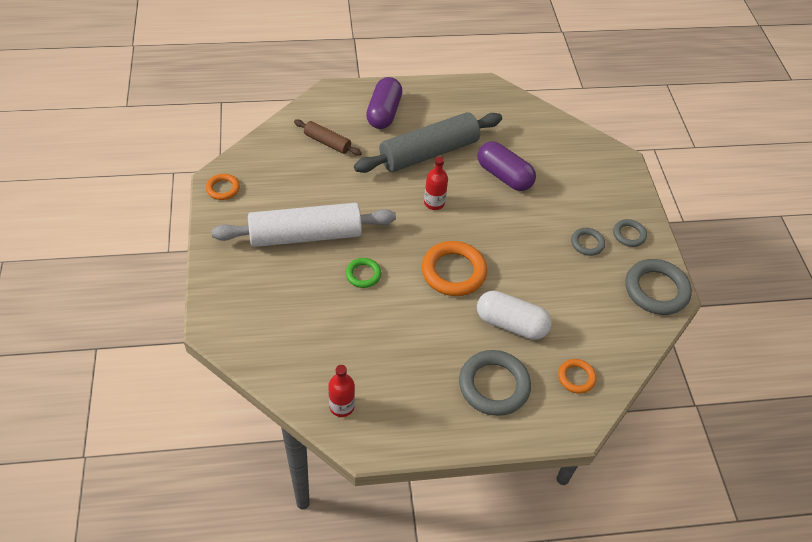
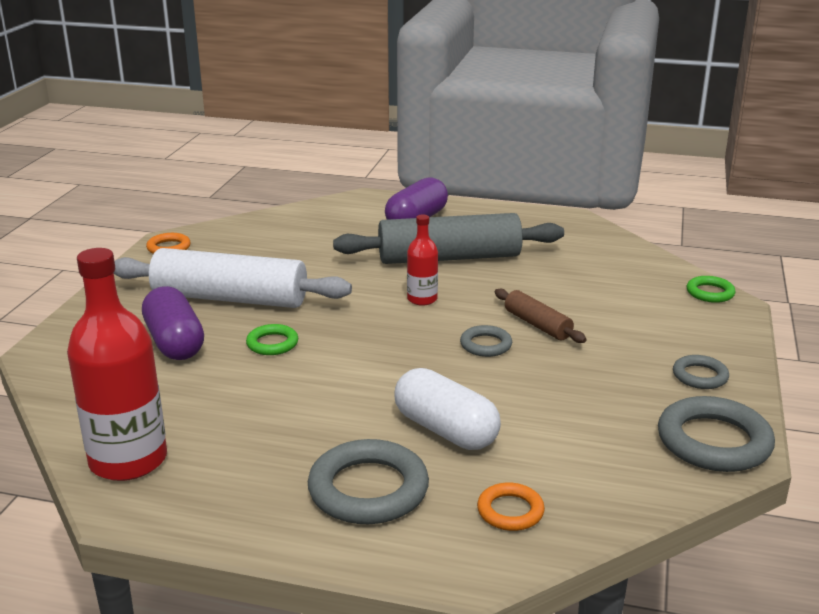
camera: 25 degrees right, 25 degrees down
brown rolling pin [294,119,362,155] -> brown rolling pin moved to [495,289,587,343]
red bottle [328,365,355,417] -> red bottle [67,248,167,481], size x1.95
orange ring [422,241,487,296] -> none
purple capsule [478,141,536,191] -> purple capsule moved to [142,286,204,360]
grey ring [571,228,605,256] -> grey ring moved to [460,325,512,357]
none -> green ring [687,276,735,303]

